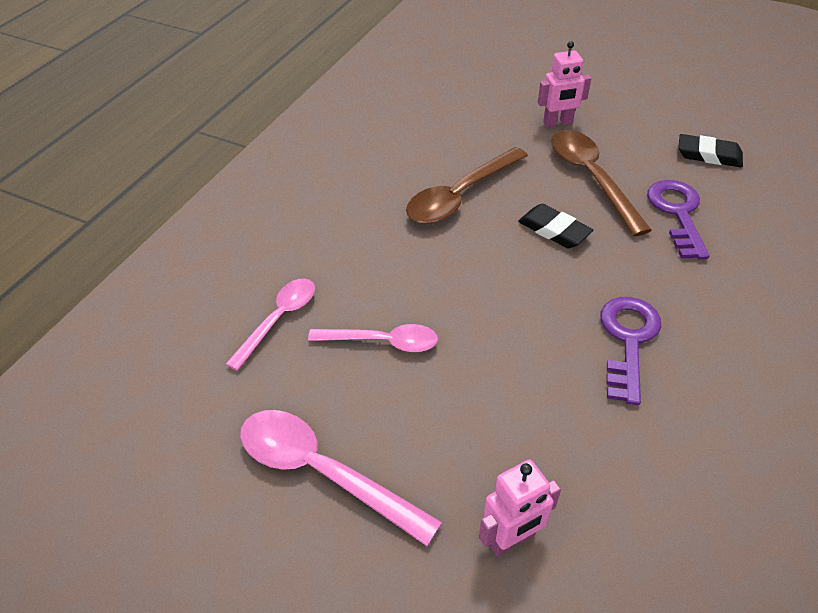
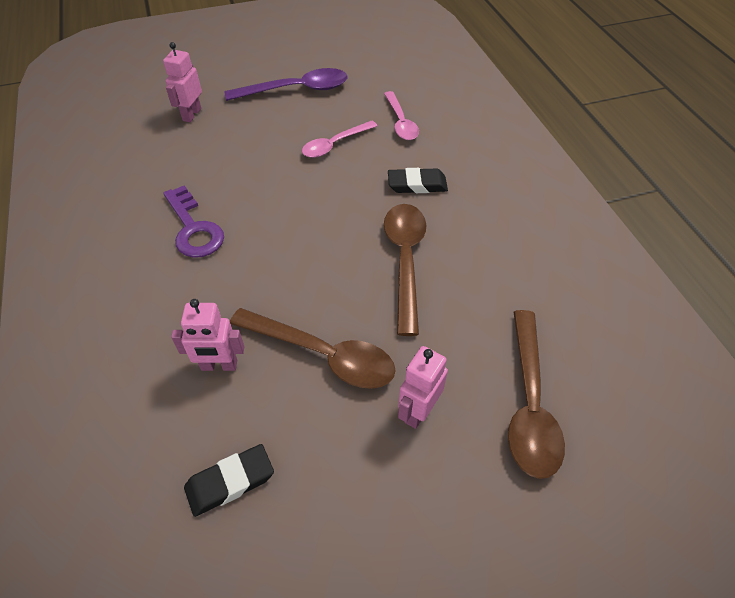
camera: 135 degrees right, 5 degrees up
pink spoon [240,410,442,546] -> purple spoon [225,68,348,101]
black eraser [518,204,593,248] -> black eraser moved to [388,168,448,193]
purple key [647,180,709,259] -> pink robot [171,299,244,371]
none -> brown spoon [508,310,565,479]

